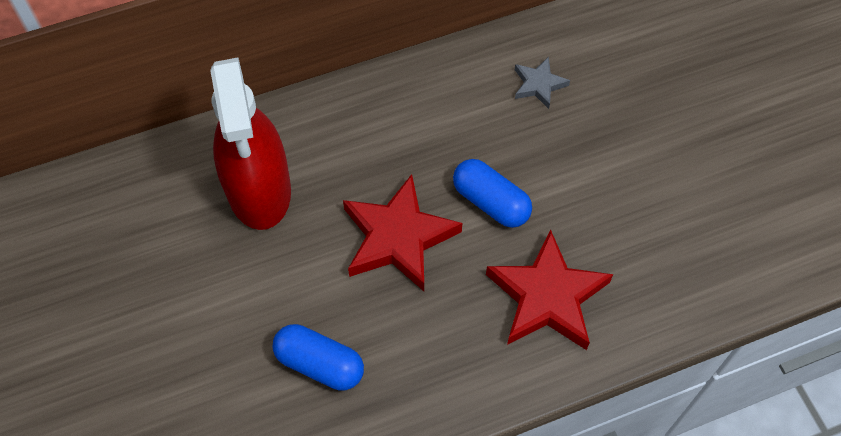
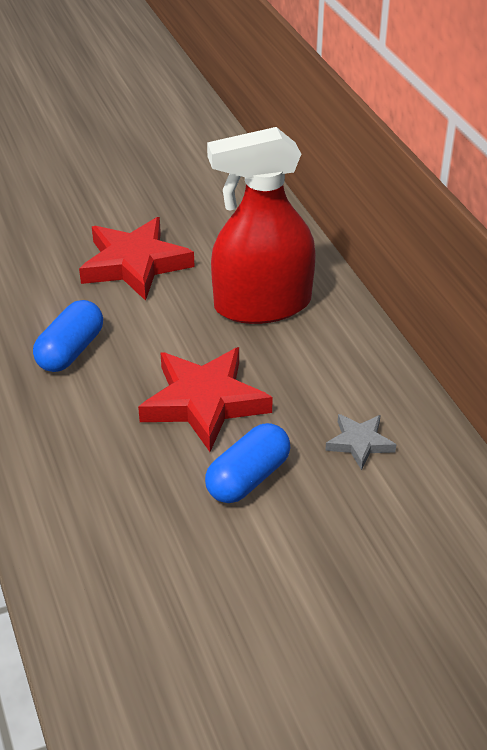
camera: 90 degrees right, 20 degrees down
red star [486,230,613,350] -> red star moved to [79,217,195,301]
grey star [515,57,570,109] -> grey star moved to [325,414,396,470]

